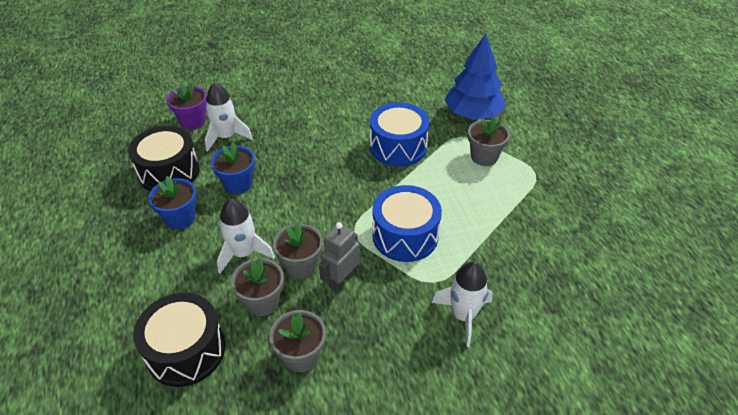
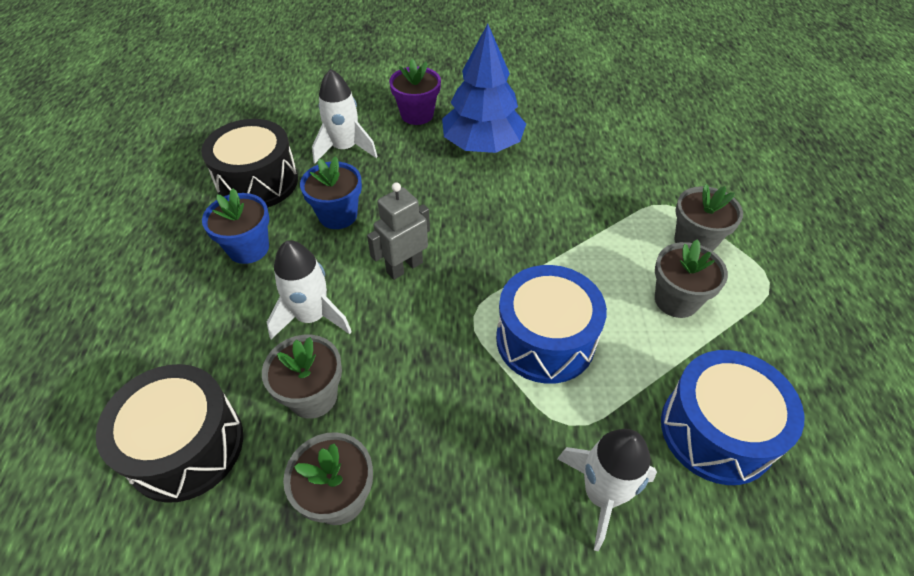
camera: 15 degrees right, 5 degrees up
purple flower pot [167,82,207,129] -> purple flower pot moved to [389,59,441,125]
grey flower pot [273,221,323,279] -> grey flower pot moved to [655,239,728,318]
grey robot [319,222,360,293] -> grey robot moved to [367,182,430,280]
blue drum [370,102,429,167] -> blue drum moved to [661,350,805,485]
blue tree [444,34,506,120] -> blue tree moved to [442,24,526,153]

